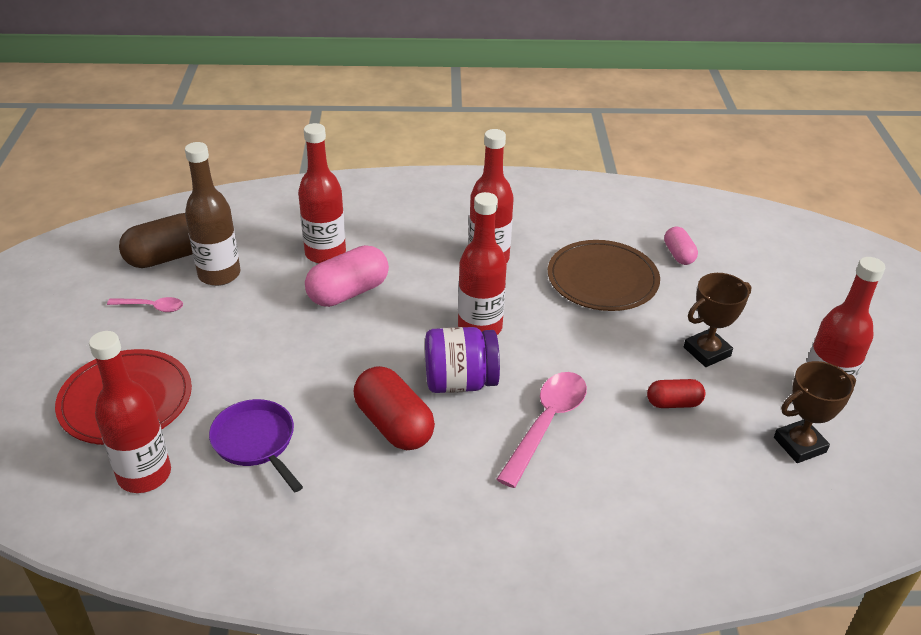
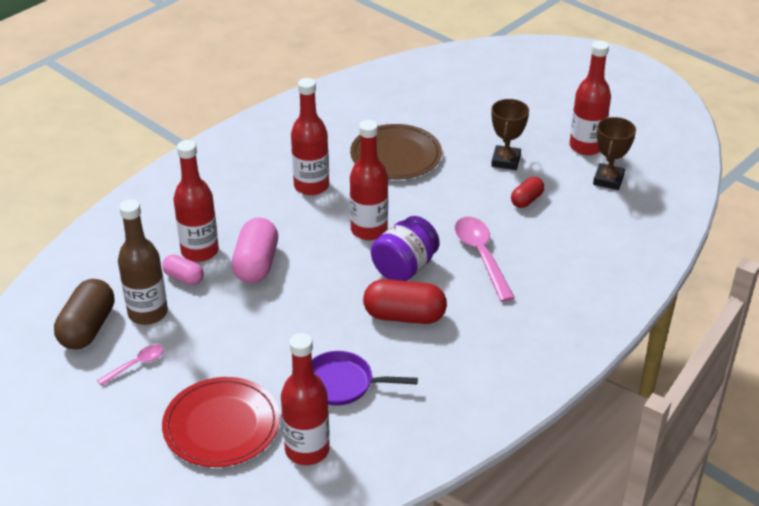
camera: 45 degrees left, 0 degrees up
pink capsule [664,227,698,265] -> pink capsule moved to [162,254,204,285]

